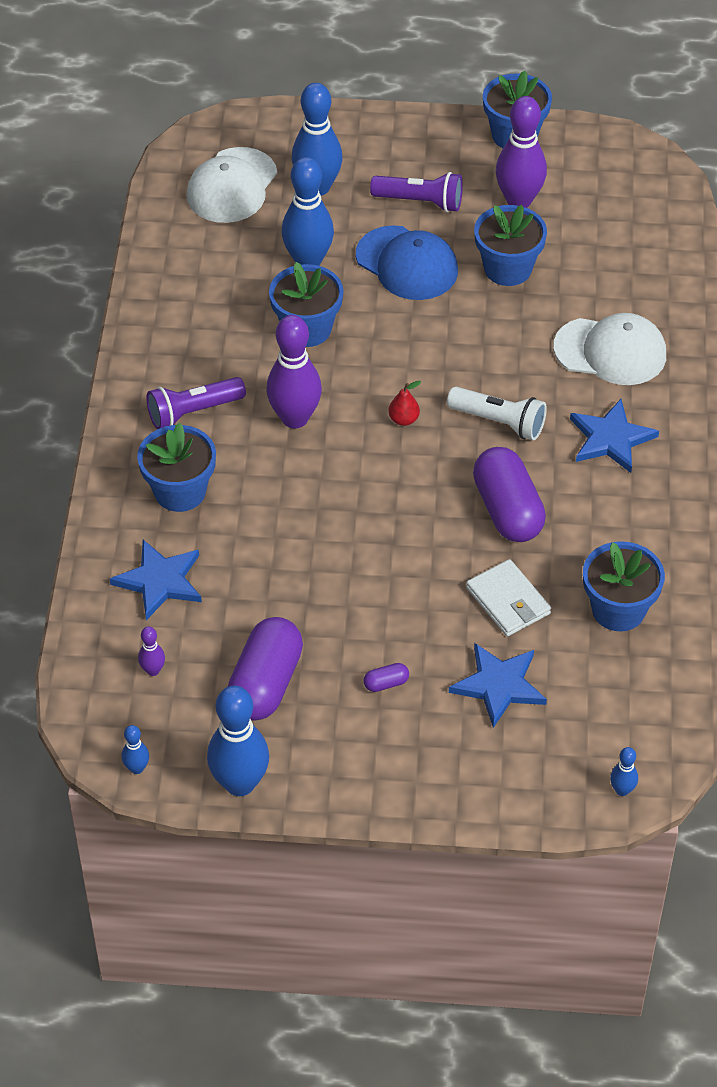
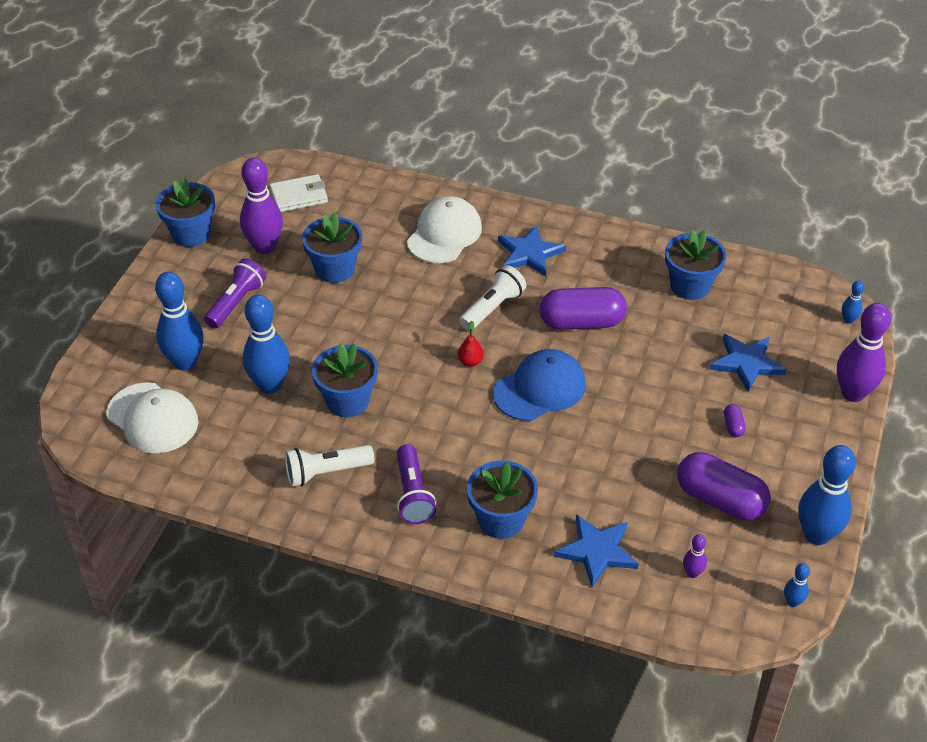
camera: 75 degrees left, 5 degrees down
purple bowling pin [266,315,322,428] -> purple bowling pin moved to [837,303,891,402]
blue cap [356,225,458,300] -> blue cap moved to [493,349,586,421]
white wallet [466,559,551,636] -> white wallet moved to [269,174,328,212]
none -> white flashlight [285,445,374,487]

